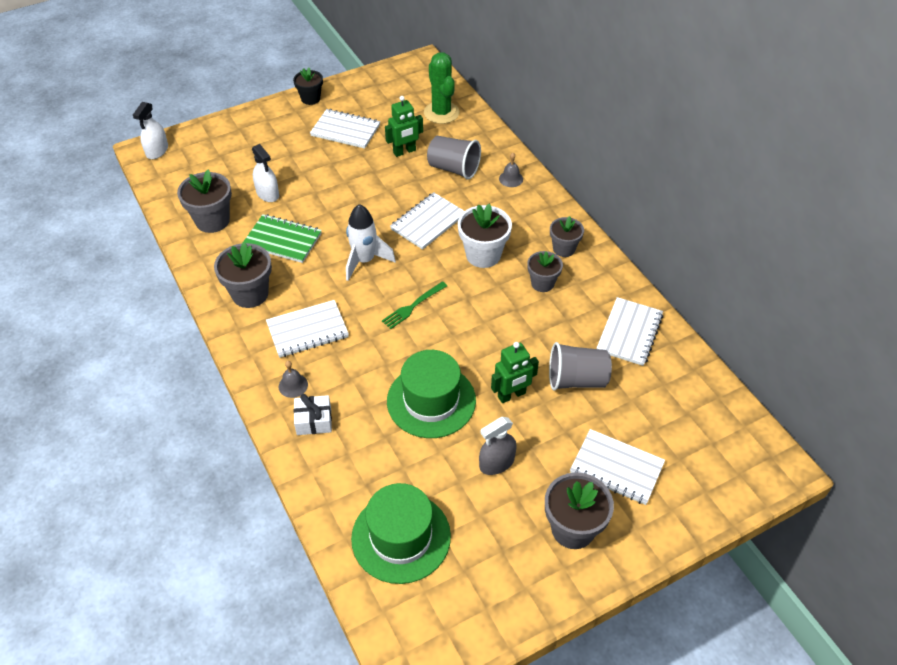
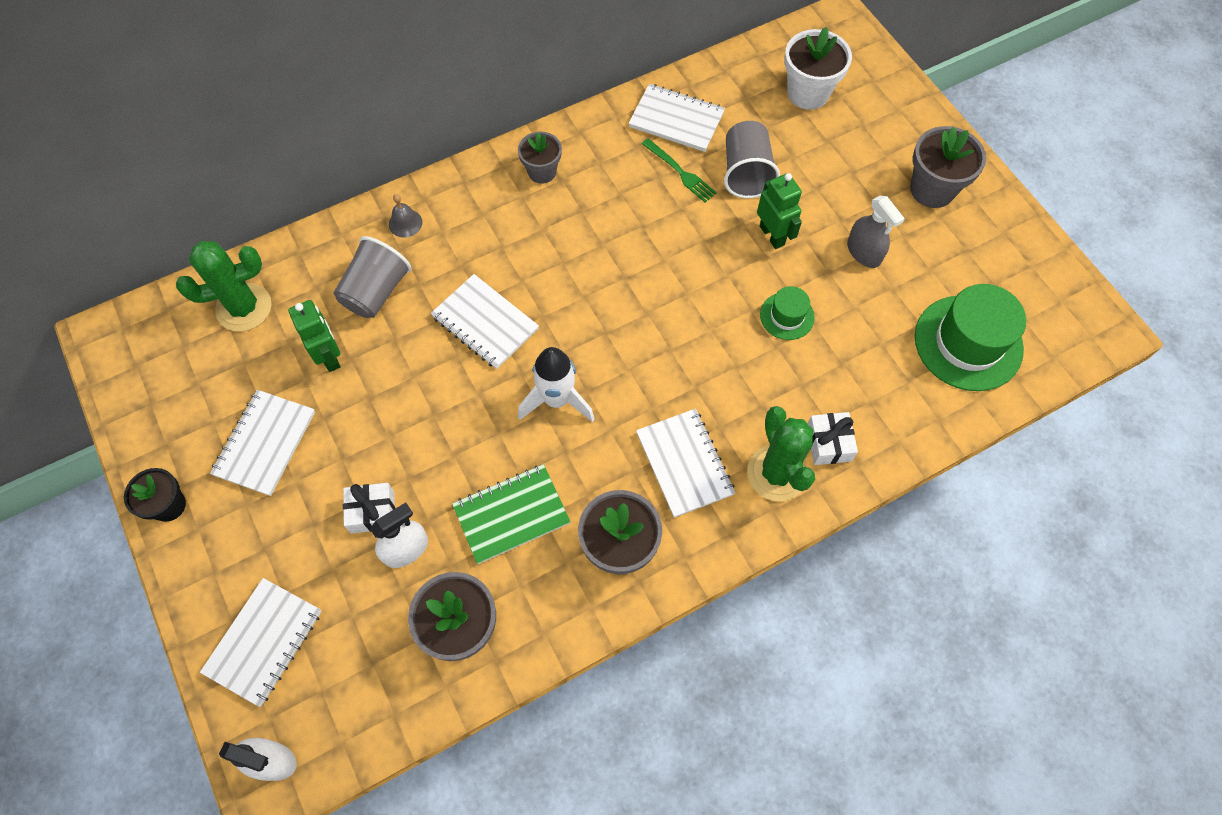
camera: 90 degrees left, 15 degrees up
green notebook [243,214,322,263] -> green notebook turned 45 degrees clockwise [452,464,570,564]
grey bell [279,361,308,398] -> green cactus [747,406,815,501]
green fork [382,281,447,329] -> green fork moved to [642,138,717,203]
green hat [387,350,476,438] -> green hat [760,286,815,340], size x0.51
white flower pot [458,204,512,268] -> white flower pot moved to [784,27,852,110]
grey flower pot [527,251,563,292] -> none
white notebook [570,429,665,505] -> white notebook moved to [200,578,322,707]
none -> white gift [343,483,395,534]

